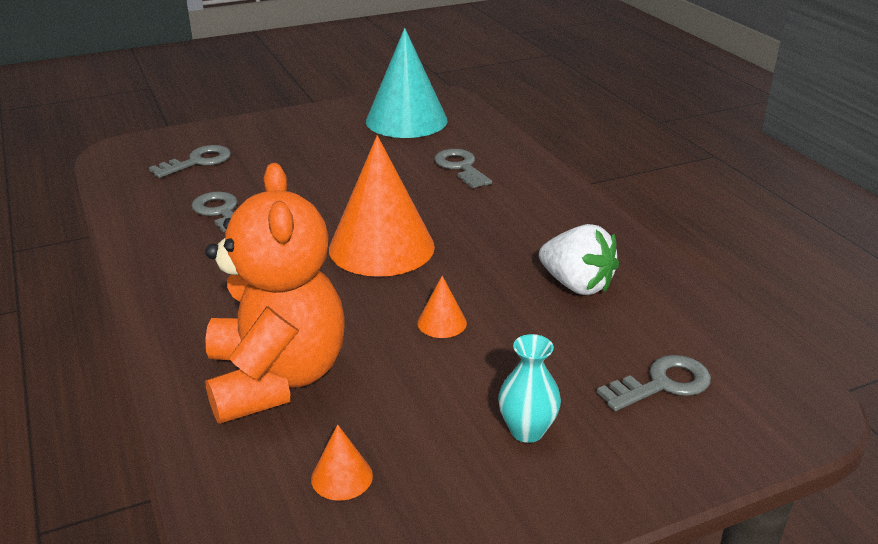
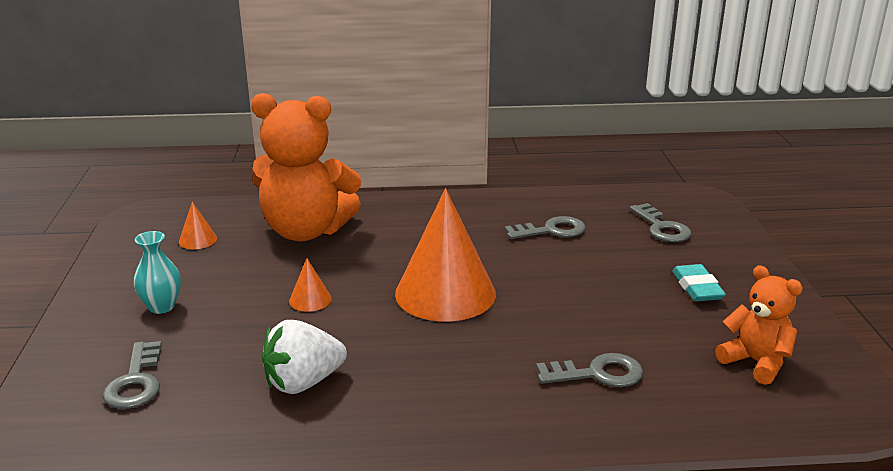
camera: 110 degrees right, 5 degrees down
turquoise cone [366,28,448,138] -> orange teddy bear [715,265,803,385]
none -> turquoise eraser [672,264,726,301]

